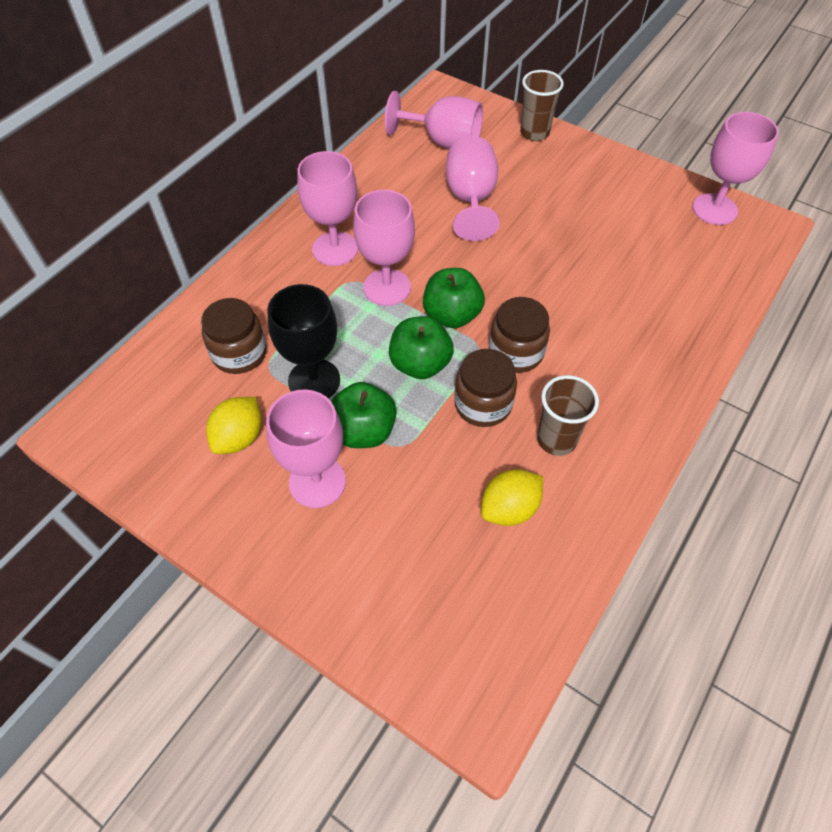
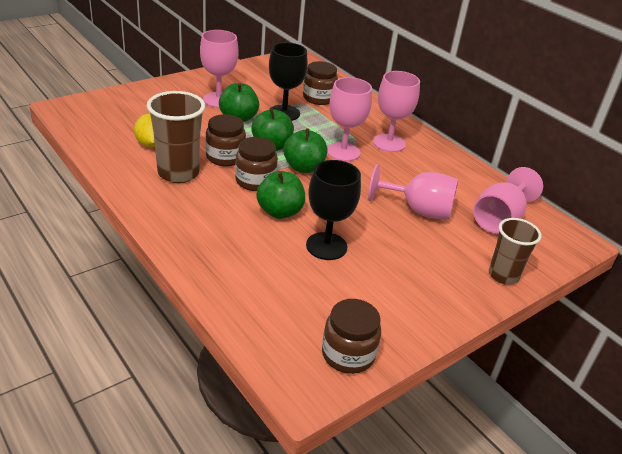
camera: 105 degrees right, 20 degrees down
yellow lemon [206,397,262,454] -> none
brown cup [537,375,599,456] -> brown cup [147,91,205,183], size x1.51
pink goblet [693,112,779,225] -> brown jar [322,299,381,374]
none -> green apple [256,171,305,219]
none -> black goblet [306,160,361,260]

